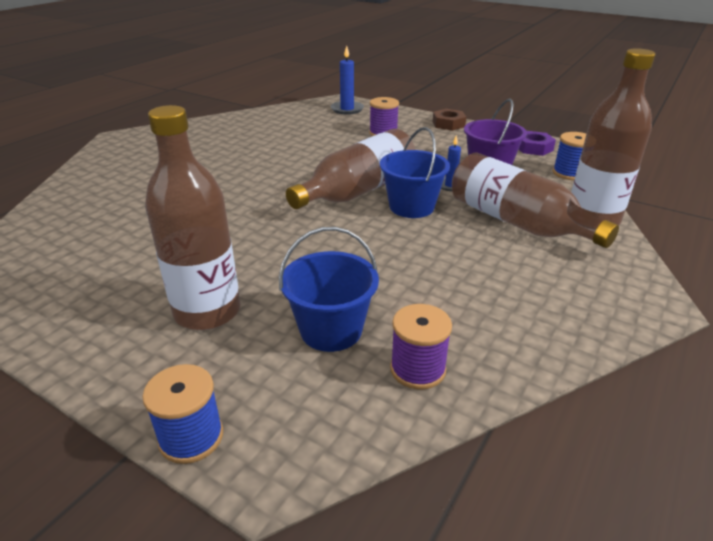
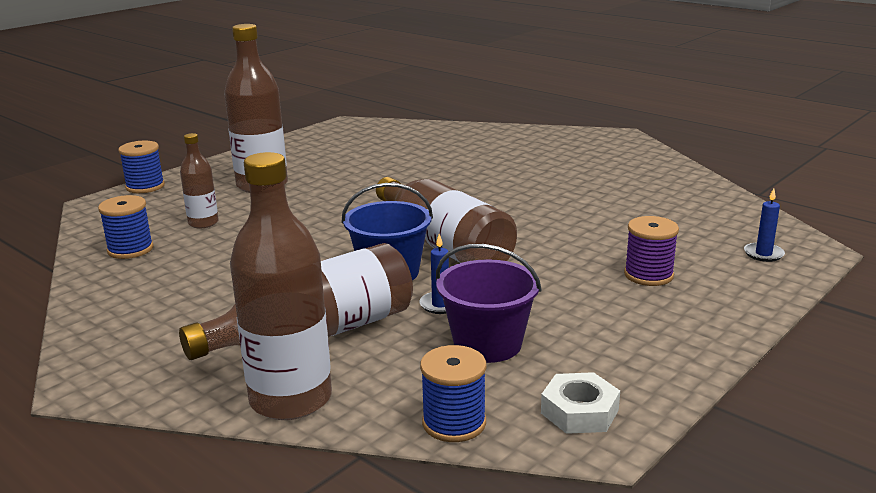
camera: 100 degrees right, 10 degrees down
blue bucket [279,227,379,352] -> brown bottle [180,133,218,229]
blue candle [331,46,364,115] -> blue candle [744,188,785,262], size x0.65
purple spool [390,304,452,390] -> blue spool [98,195,154,259]
brown nut [433,109,466,131] -> none
purple nut [519,131,556,156] -> white nut [541,372,620,434]

